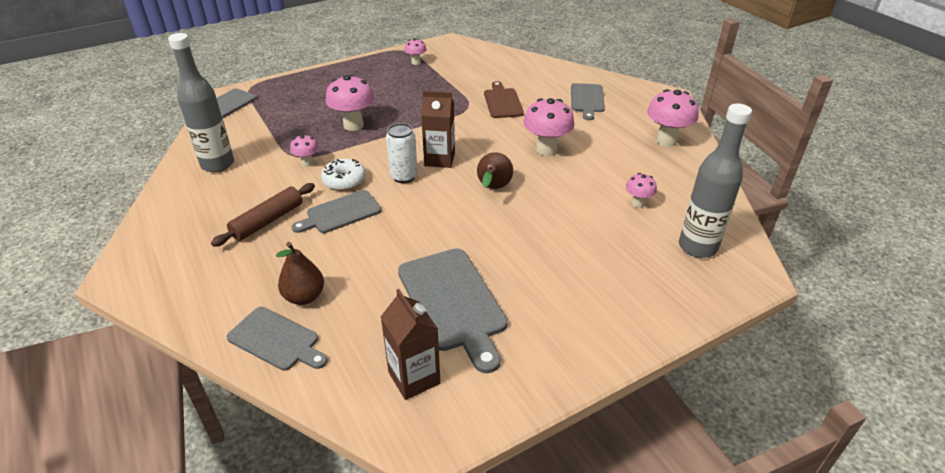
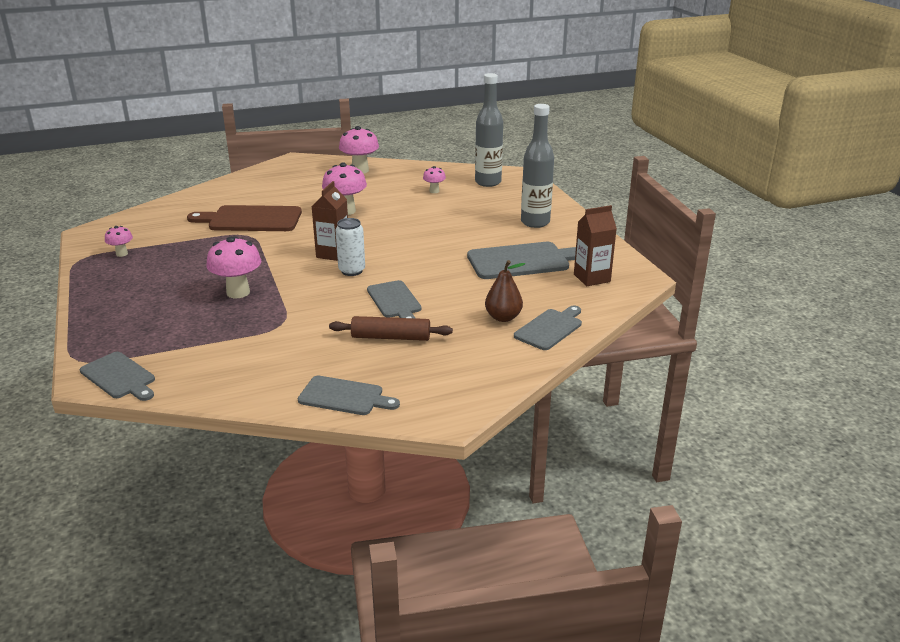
camera: 80 degrees left, 10 degrees down
grey bottle [168,33,234,172] -> grey bottle moved to [521,104,554,228]
brown rolling pin [211,183,315,247] -> brown rolling pin turned 45 degrees counterclockwise [329,316,453,341]
pink mushroom [290,134,319,167] -> none
white donut [321,158,366,191] -> none
brown pear [477,152,513,189] -> none
brown cutting board [484,81,524,118] -> brown cutting board [187,205,302,231], size x1.59
grey cutting board [571,83,605,120] -> grey cutting board moved to [298,376,400,415]

